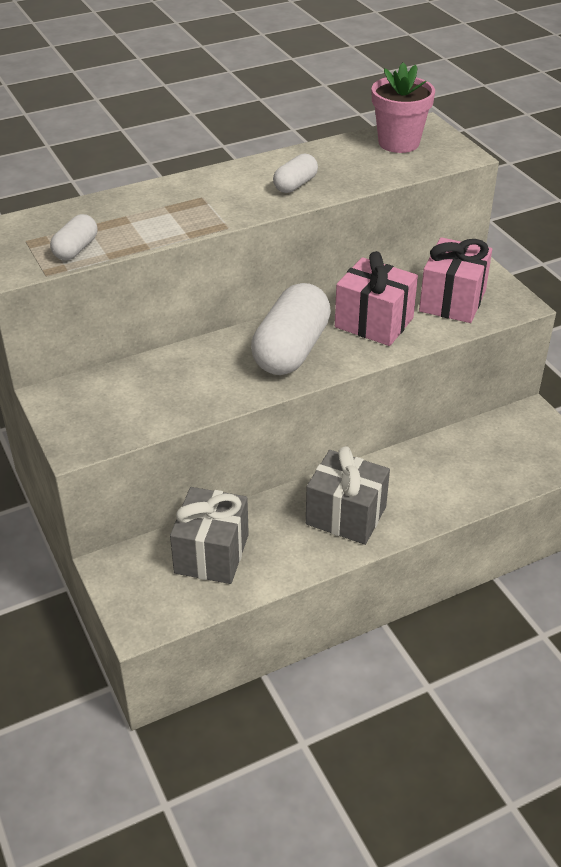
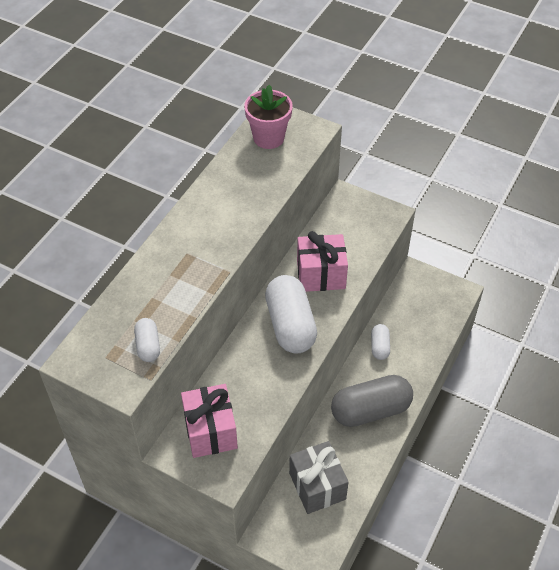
camera: 35 degrees left, 10 degrees up
white capsule [273,153,318,193] -> white capsule moved to [371,324,390,360]
grey gift [306,446,390,545] -> grey capsule [331,375,413,427]
pink gift [419,237,492,323] -> pink gift moved to [181,384,238,458]

